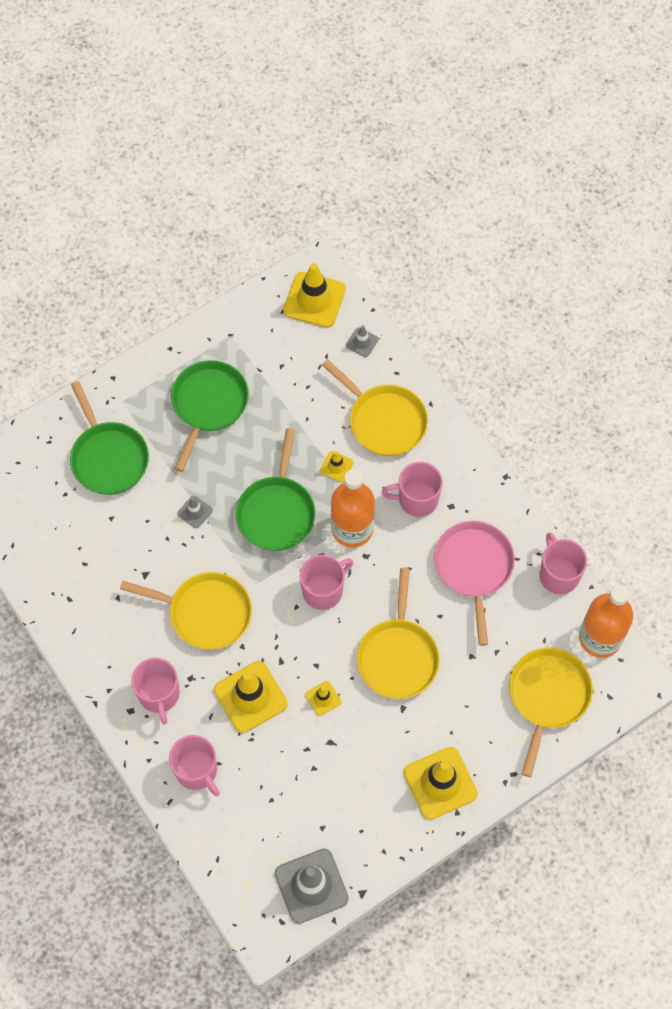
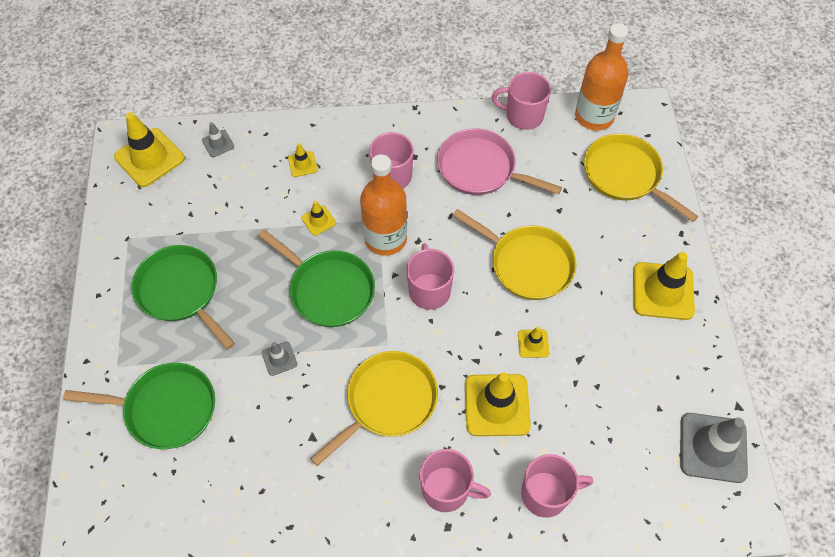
camera: 60 degrees left, 5 degrees down
yellow pan [322,359,428,456] -> yellow traffic cone [288,143,318,177]

